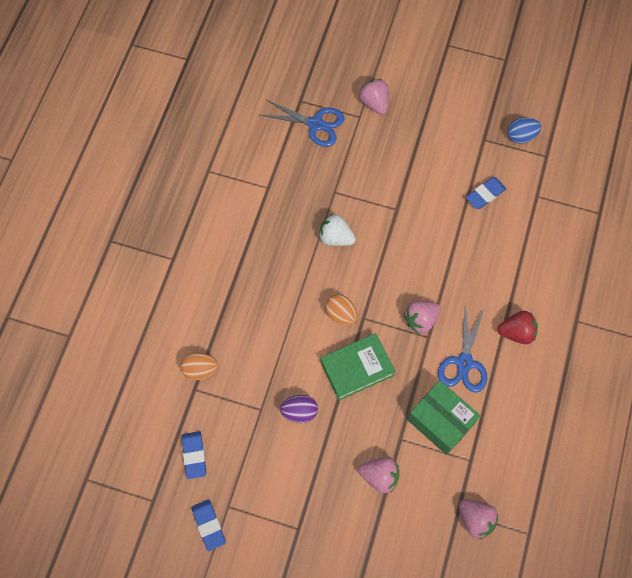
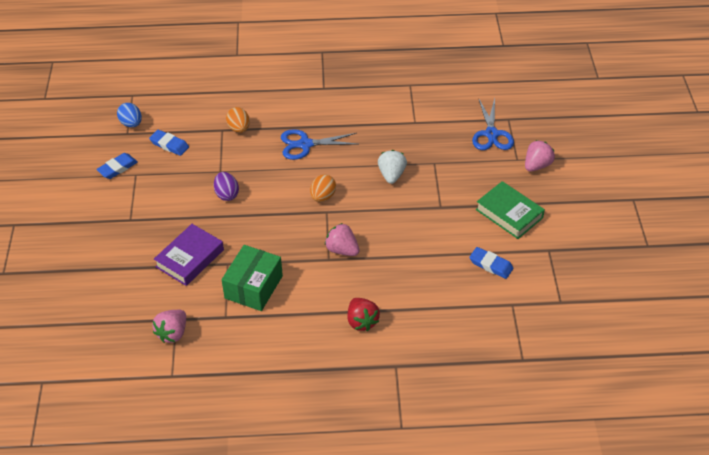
camera: 70 degrees right, 20 degrees down
blue eraser [182,431,206,479] -> blue eraser turned 60 degrees clockwise [149,130,189,156]
green book [320,333,396,400] -> green book moved to [476,181,545,239]
pink strawberry [358,457,399,493] -> purple book [154,224,224,286]
blue scissors [438,305,487,393] -> blue scissors moved to [281,129,357,160]
blue egg [507,117,541,144] -> blue egg moved to [117,103,142,127]

